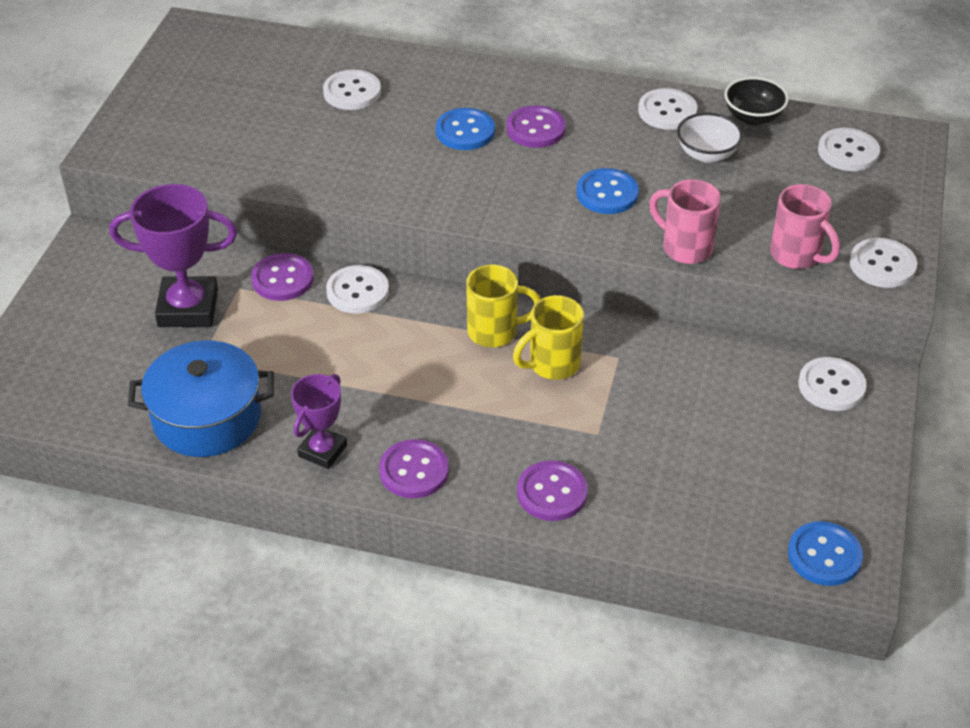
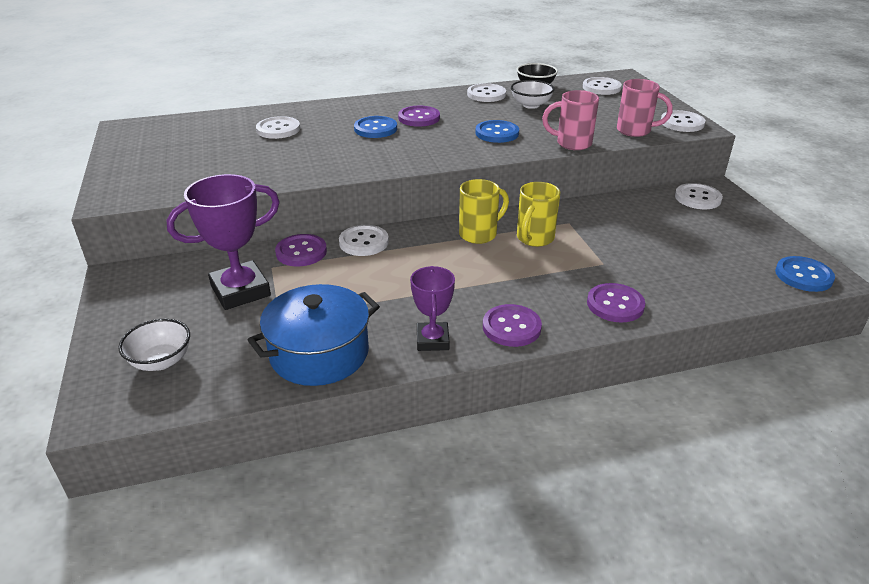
camera: 30 degrees left, 10 degrees down
none -> white bowl [118,319,190,371]

